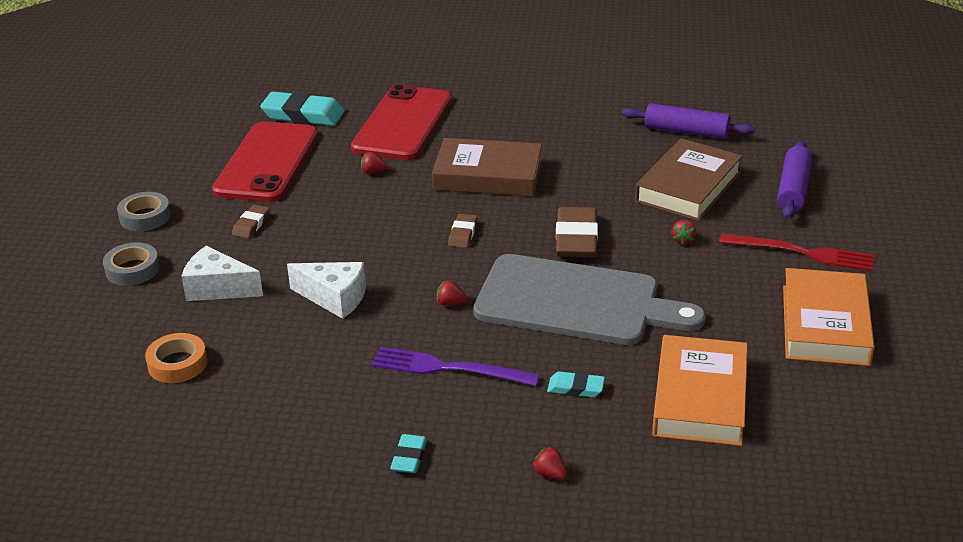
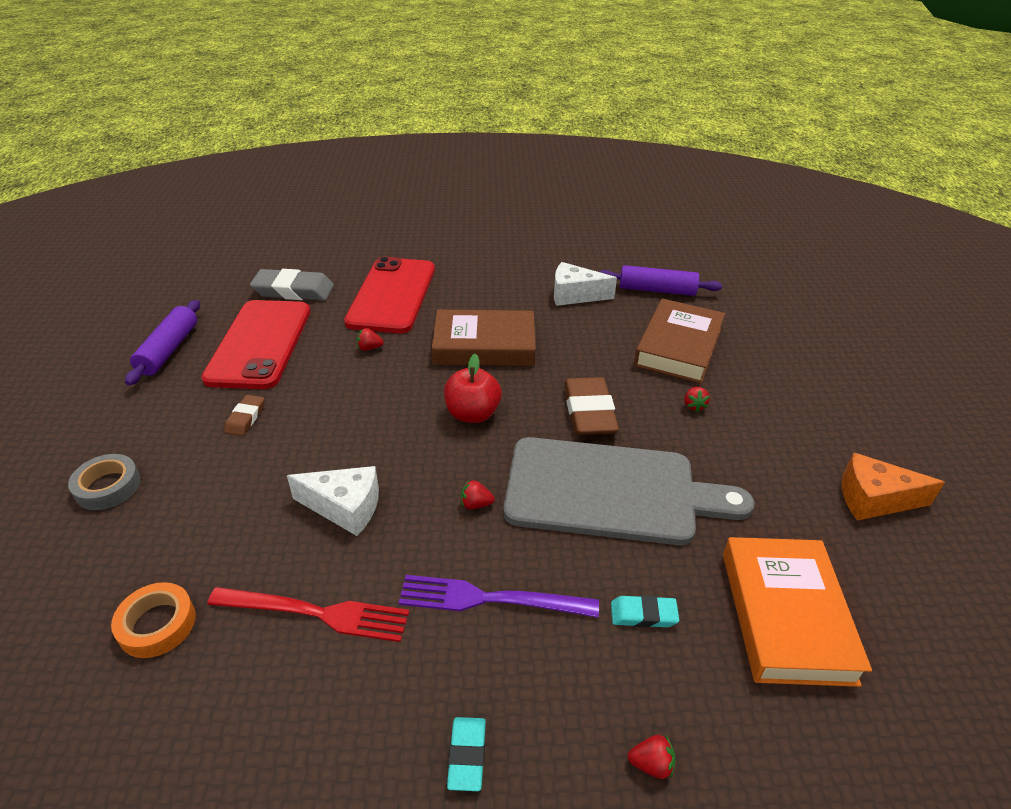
camera: 10 degrees left, 5 degrees up
grey tape [117,192,171,231] -> none
white cheese [181,246,263,301] -> white cheese moved to [554,262,617,306]
turquoise eraser [260,92,345,126] -> grey eraser [250,269,334,301]
brown eraser [448,214,477,248] -> red apple [444,354,502,423]
red strawberry [532,446,567,480] -> red strawberry turned 150 degrees clockwise [628,735,675,779]
red fork [719,233,874,271] -> red fork moved to [207,587,410,642]
purple rolling pin [777,141,812,219] -> purple rolling pin moved to [125,300,200,385]
orange book [783,268,874,366] -> orange cheese [841,452,945,521]

